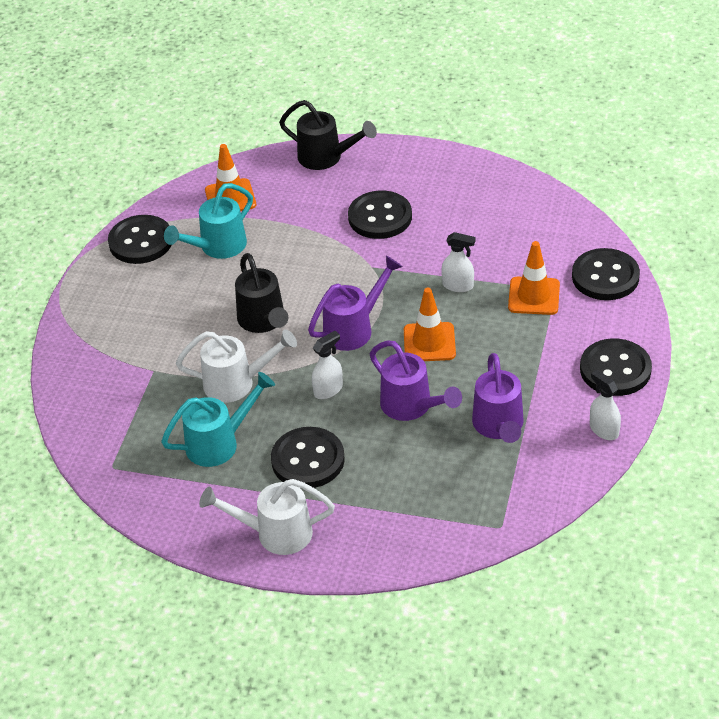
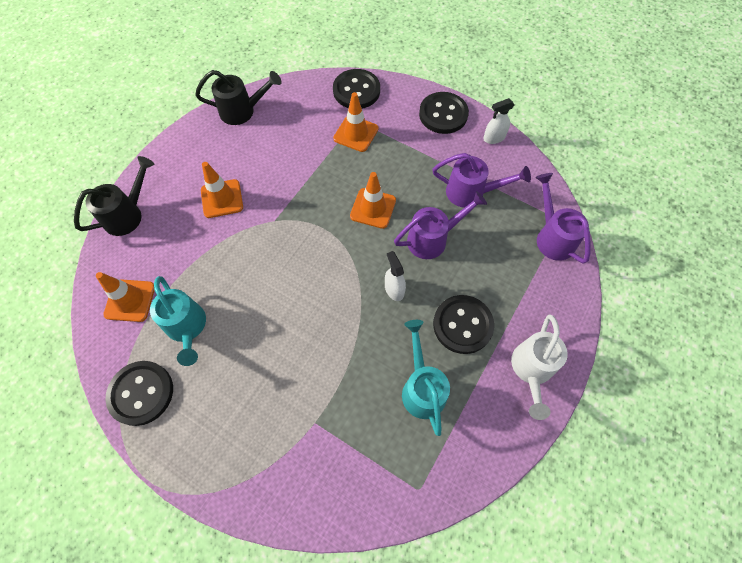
camera: 75 degrees left, 20 degrees up
white watering can [176,329,297,403] -> none
black watering can [235,253,288,333] -> black watering can moved to [195,70,281,125]
purple watering can [308,256,403,351] -> purple watering can moved to [535,173,590,264]
black button [348,191,412,239] -> orange traffic cone [201,162,243,218]
white spray bottle [441,232,476,292] -> none

